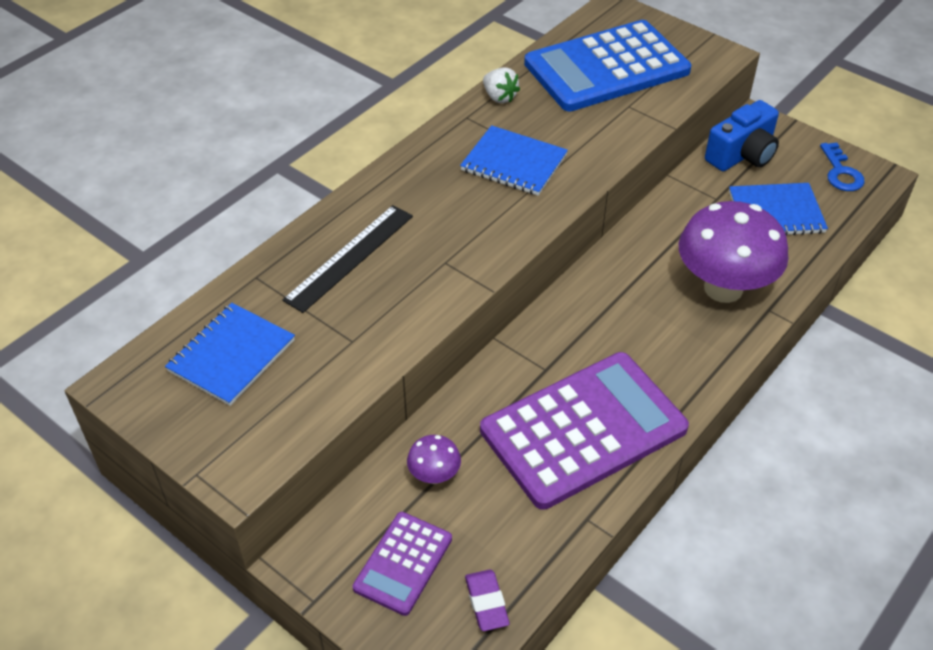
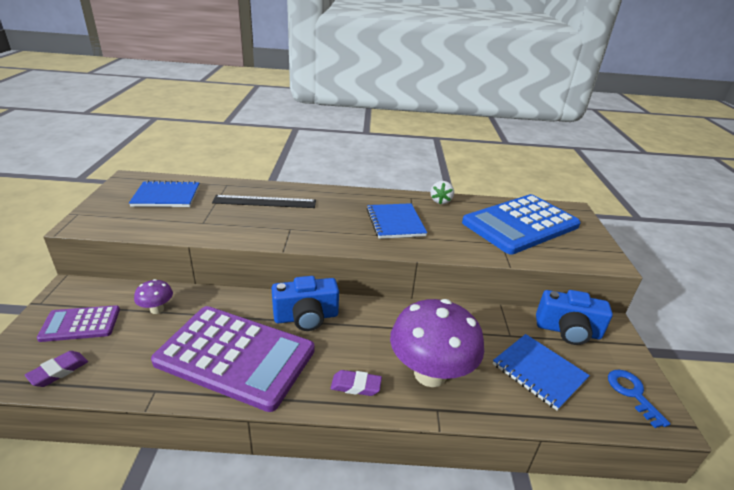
camera: 50 degrees right, 15 degrees down
blue calculator [524,20,691,111] -> blue calculator turned 60 degrees counterclockwise [462,194,581,254]
blue key [820,143,865,191] -> blue key turned 120 degrees clockwise [608,370,670,428]
none -> blue camera [272,276,339,331]
none -> purple eraser [330,370,382,396]

